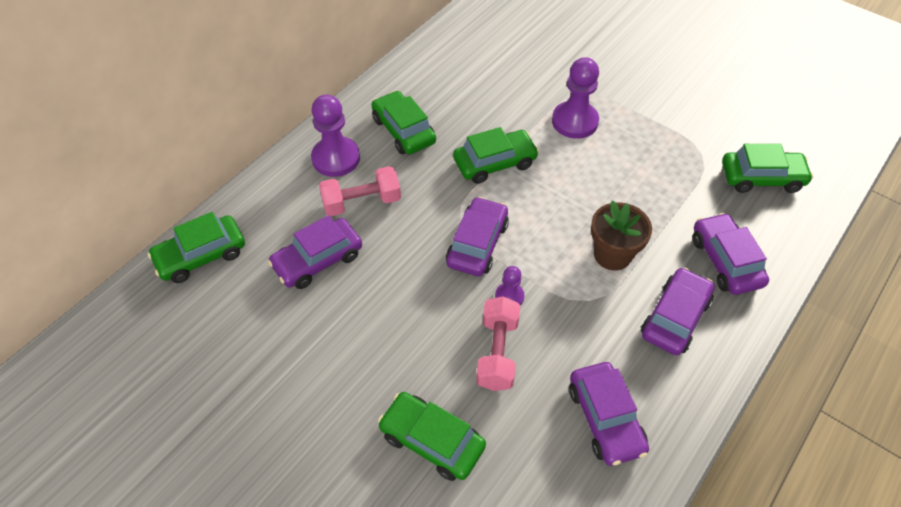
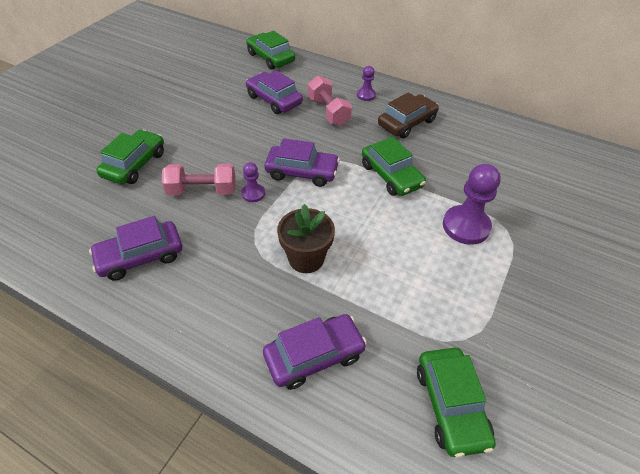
camera: 80 degrees right, 5 degrees down
purple pawn [311,95,360,177] -> purple pawn [357,66,376,101], size x0.53
green car [371,91,436,154] -> brown car [378,92,439,138]
purple car [641,267,715,355] -> none

